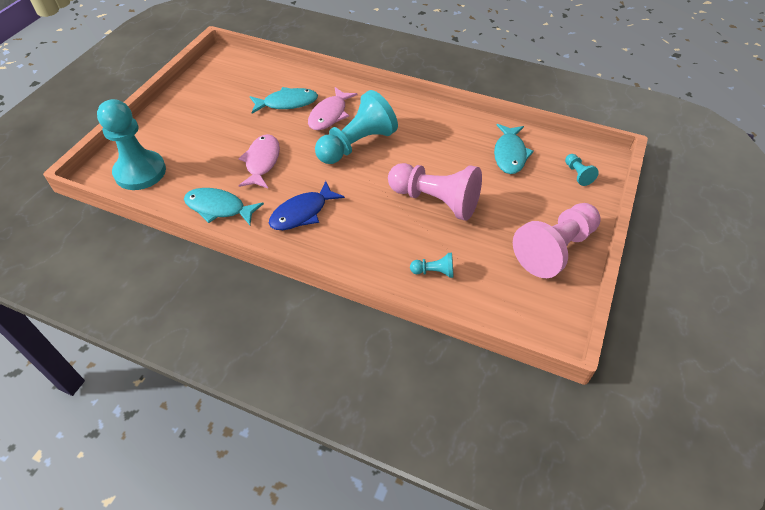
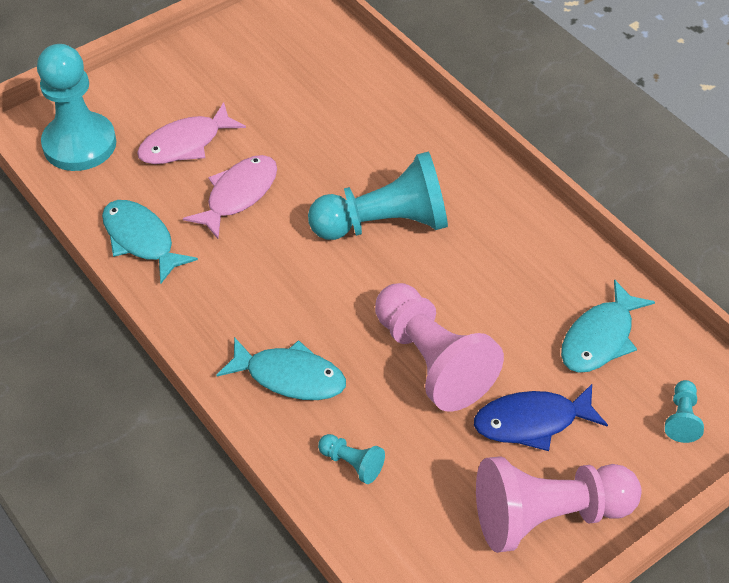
camera: 30 degrees right, 0 degrees up
turquoise fish [250,87,318,114] -> turquoise fish moved to [216,337,346,400]
blue fish [269,181,345,230] -> blue fish moved to [474,384,608,451]
pink fish [308,87,357,130] -> pink fish moved to [137,102,246,164]

